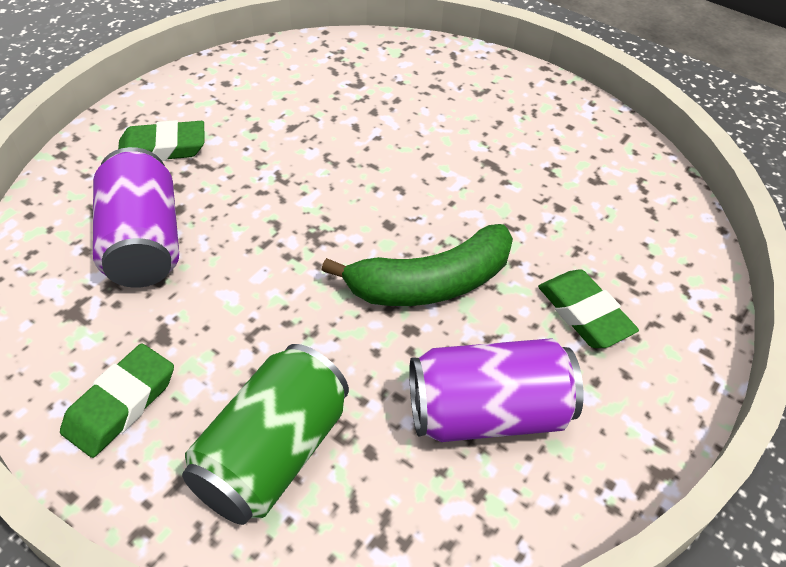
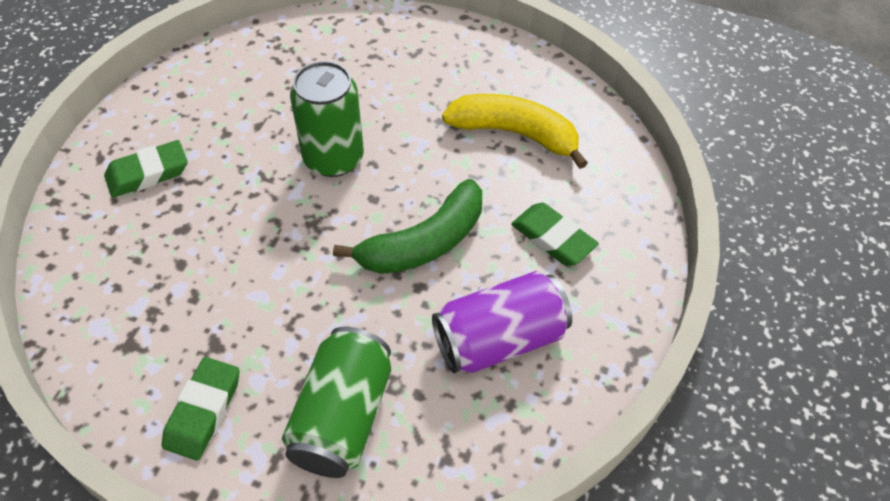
camera: 15 degrees left, 5 degrees up
purple can [93,147,179,288] -> none
none -> green can [290,61,364,177]
none -> yellow banana [442,94,588,169]

